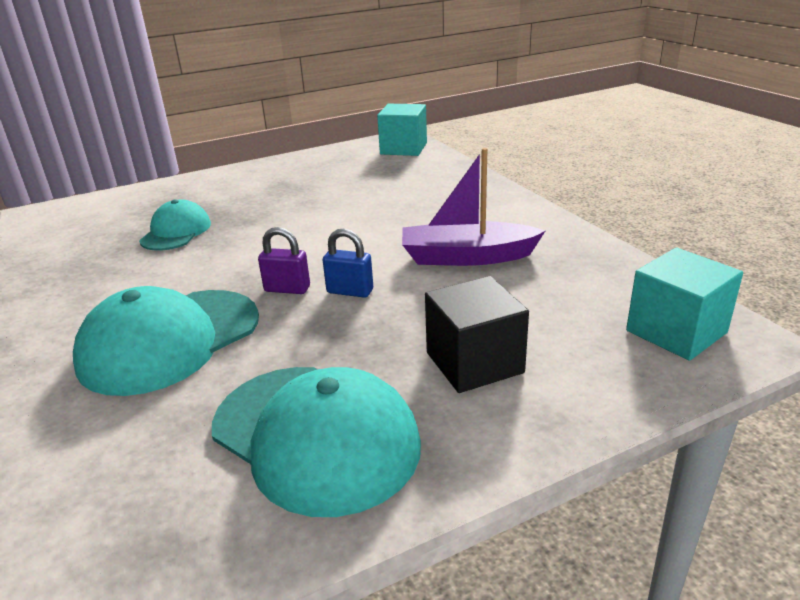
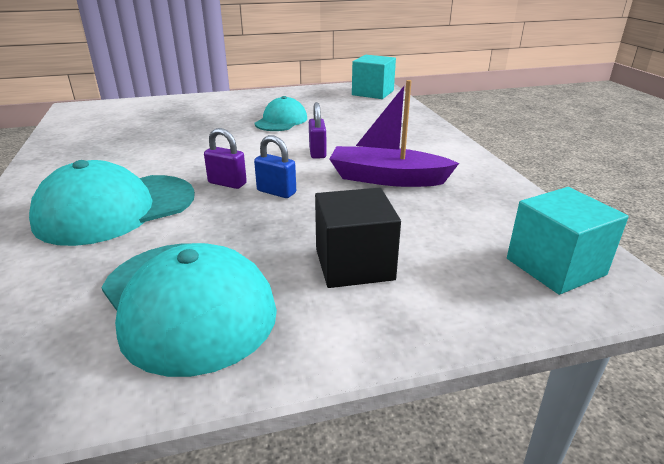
camera: 10 degrees right, 0 degrees up
turquoise cap [139,199,211,251] -> turquoise cap moved to [255,96,307,131]
none -> purple padlock [309,102,326,159]

